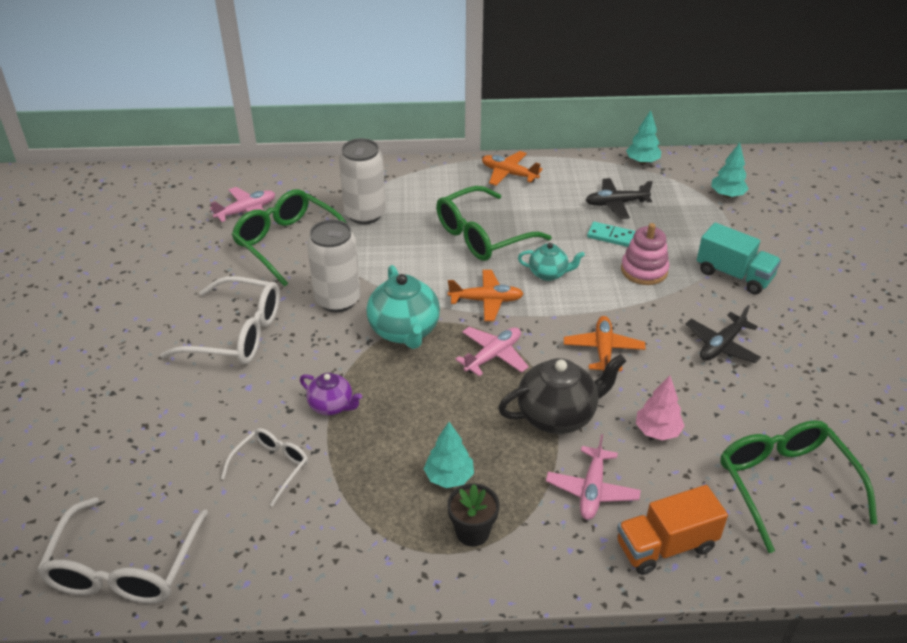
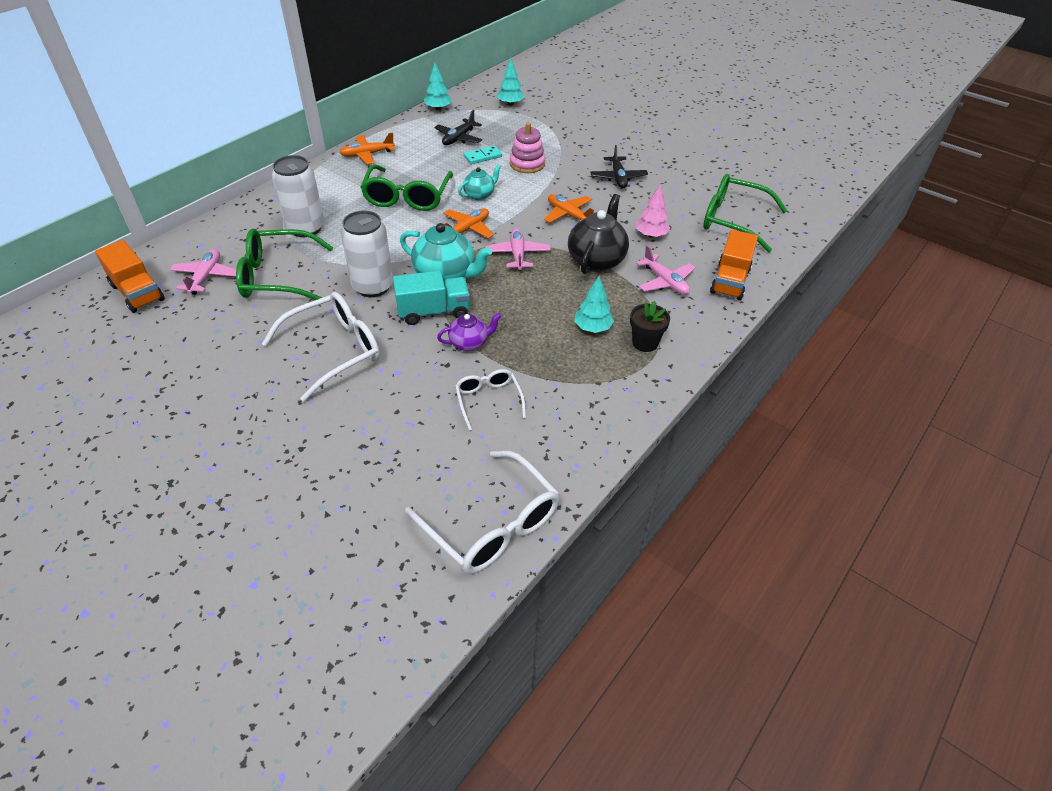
camera: 50 degrees left, 5 degrees up
turquoise truck [697,223,781,294] -> turquoise truck moved to [393,271,470,325]
none -> orange truck [95,240,165,313]

